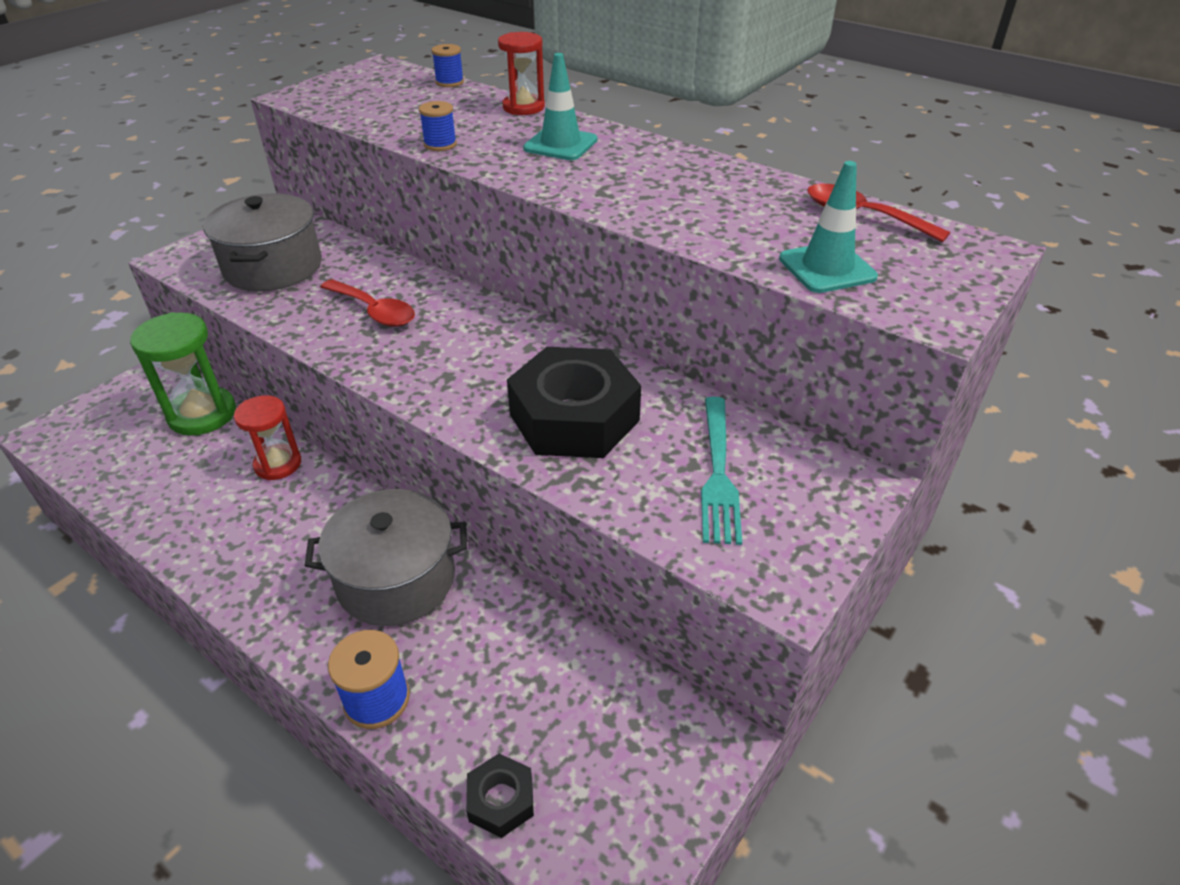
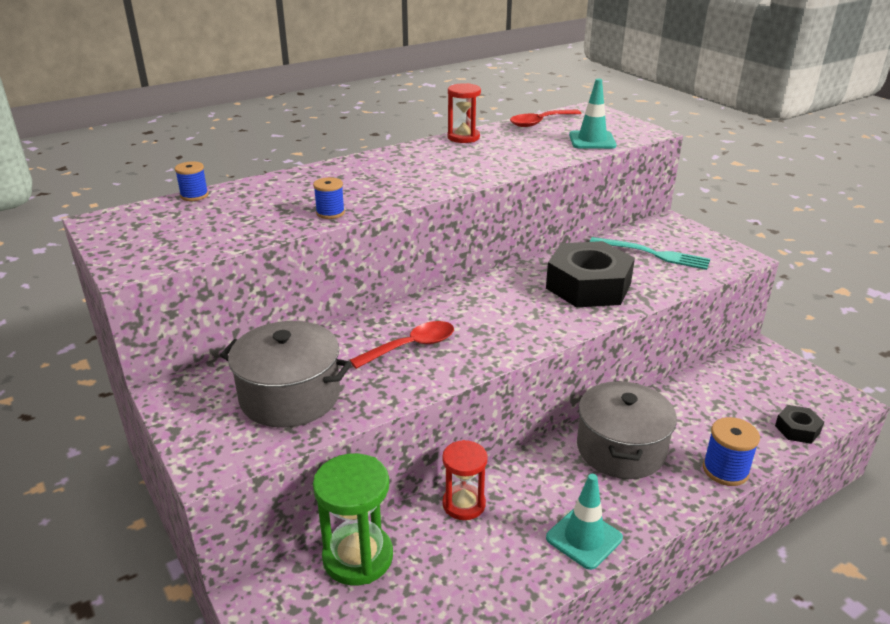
camera: 70 degrees left, 10 degrees down
red hourglass [498,32,545,115] -> red hourglass moved to [448,83,481,143]
turquoise traffic cone [523,53,597,160] -> turquoise traffic cone moved to [546,474,623,570]

